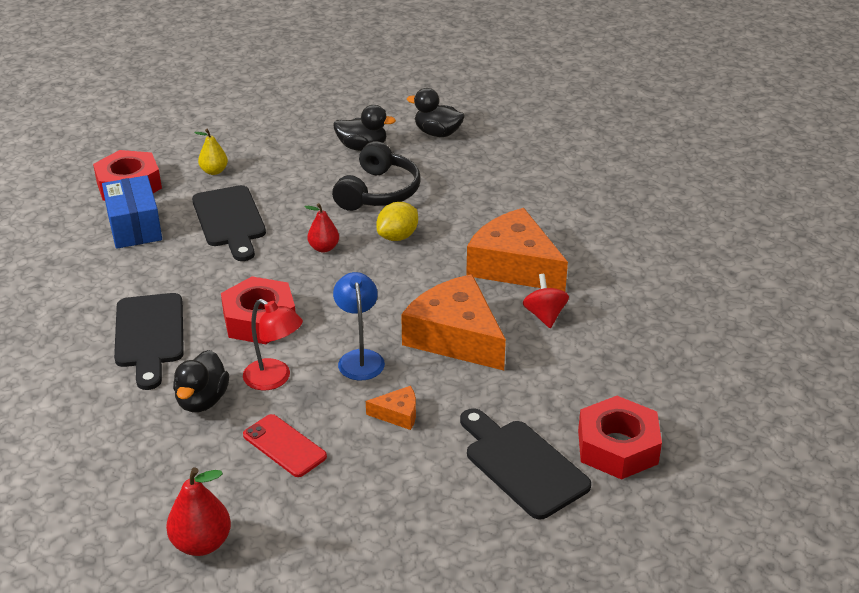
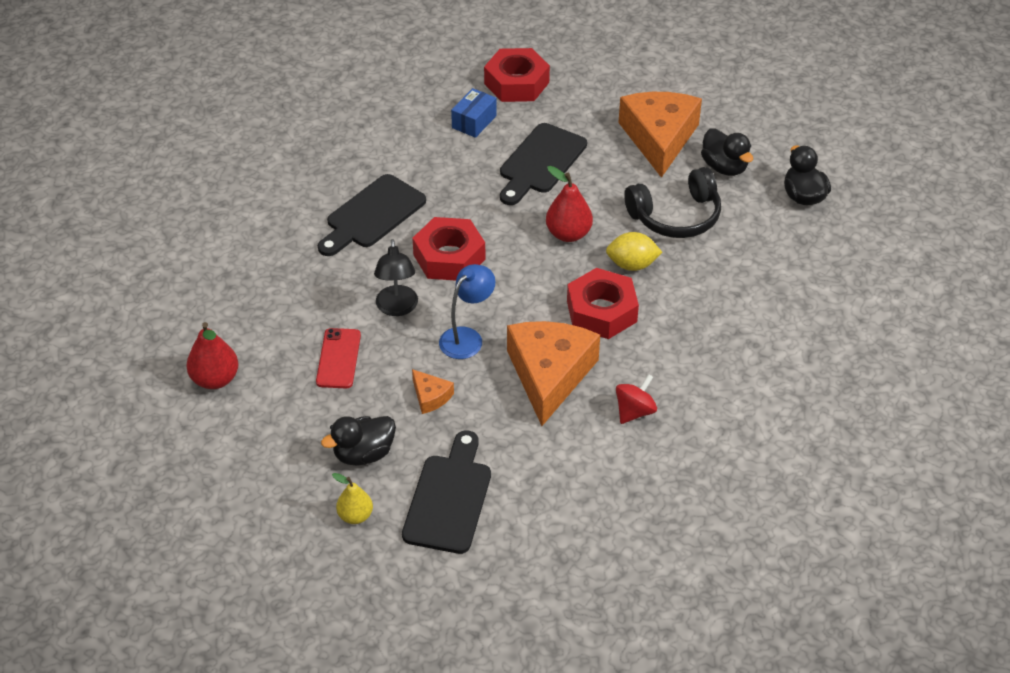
camera: 50 degrees right, 10 degrees up
blue box [102,175,162,249] -> blue box [451,88,496,138], size x0.66
black duck [173,350,229,413] -> black duck moved to [321,416,396,466]
yellow pear [195,129,228,175] -> yellow pear moved to [332,473,373,524]
red lamp [243,299,303,391] -> black lamp [374,239,418,316]
red pear [305,203,339,253] -> red pear [546,166,593,242], size x1.50
orange cheese [466,208,568,292] -> orange cheese moved to [618,92,702,178]
red nut [578,396,662,480] -> red nut moved to [567,268,639,339]

